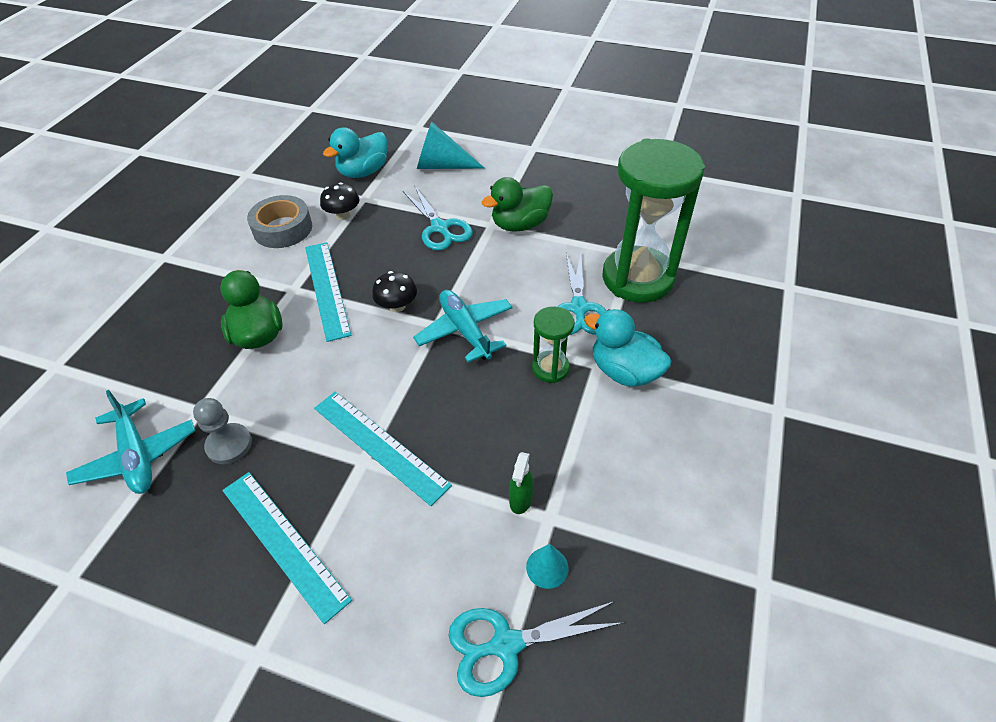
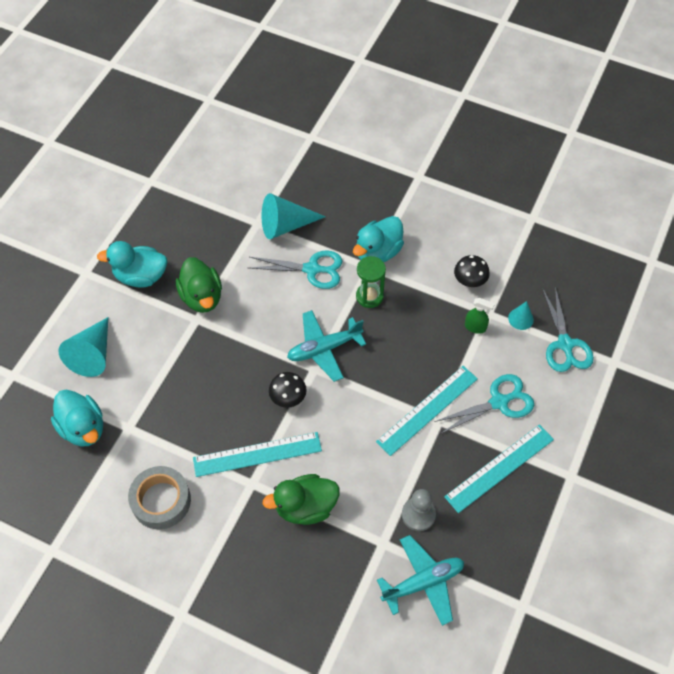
camera: 85 degrees left, 10 degrees up
black mushroom [320,183,359,220] -> black mushroom moved to [454,255,490,287]
turquoise scissors [403,187,473,251] -> turquoise scissors moved to [434,374,534,434]
green hourglass [603,138,705,303] -> turquoise cone [262,193,326,239]
none -> turquoise duck [97,241,168,288]

